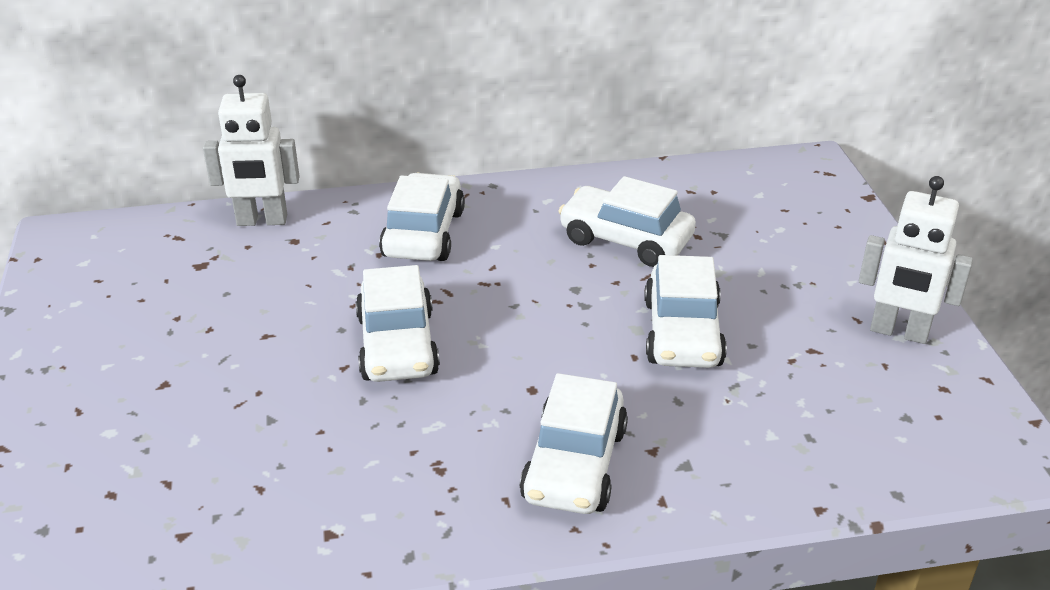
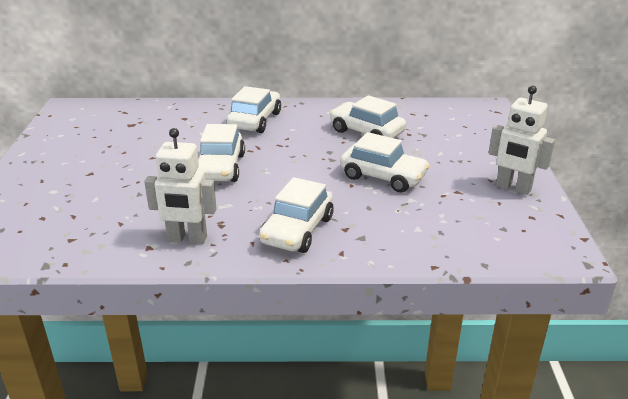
camera: 10 degrees right, 5 degrees down
white robot [203,75,299,226] -> white robot moved to [144,128,217,244]
white car [644,255,727,368] -> white car turned 75 degrees counterclockwise [340,132,430,192]

